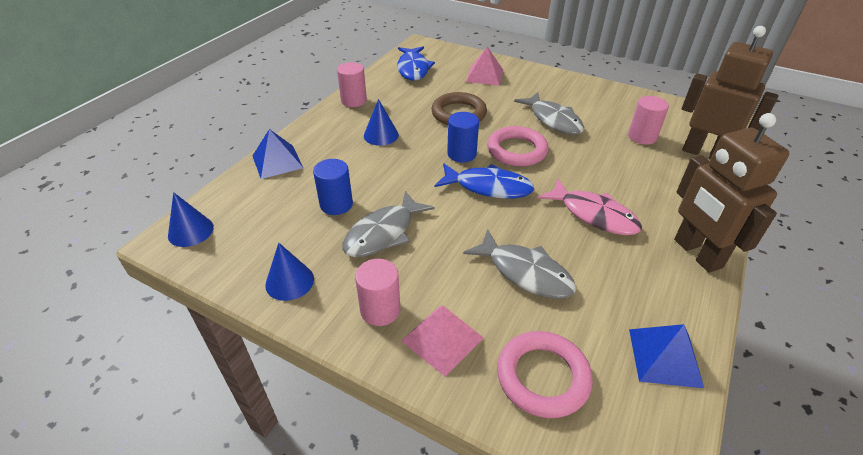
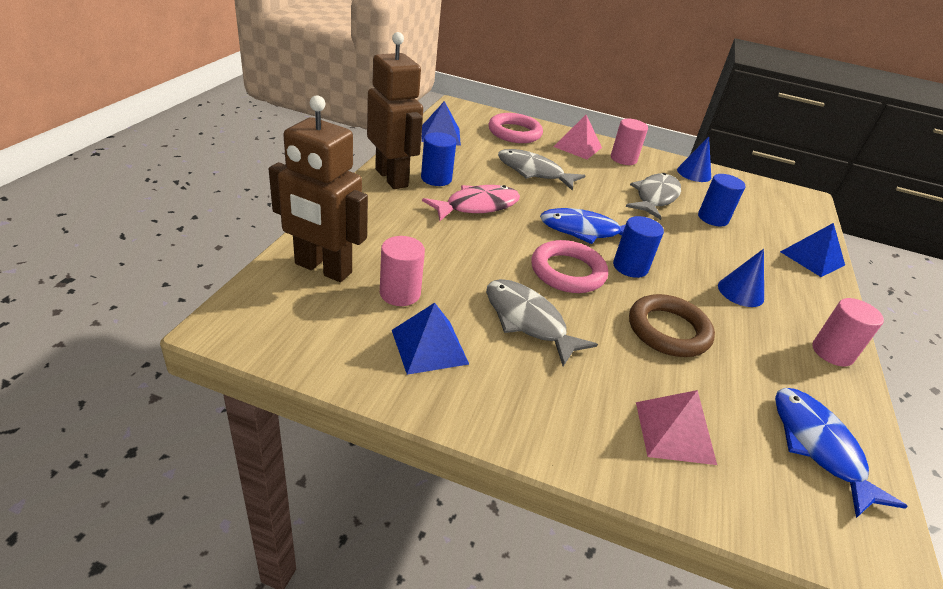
camera: 165 degrees right, 5 degrees down
blue cone [168,192,214,247] -> none
pink fish [538,179,642,235] -> pink fish turned 120 degrees clockwise [422,185,520,221]
none -> blue pyramid [392,303,469,375]
none -> blue cylinder [421,132,456,186]

